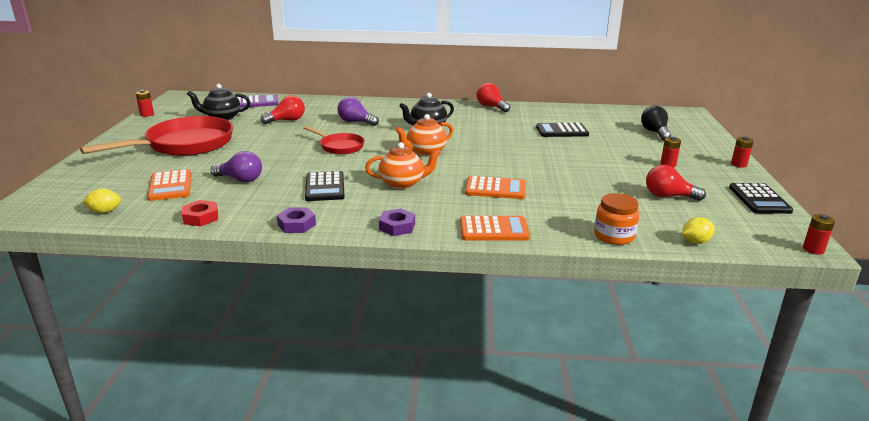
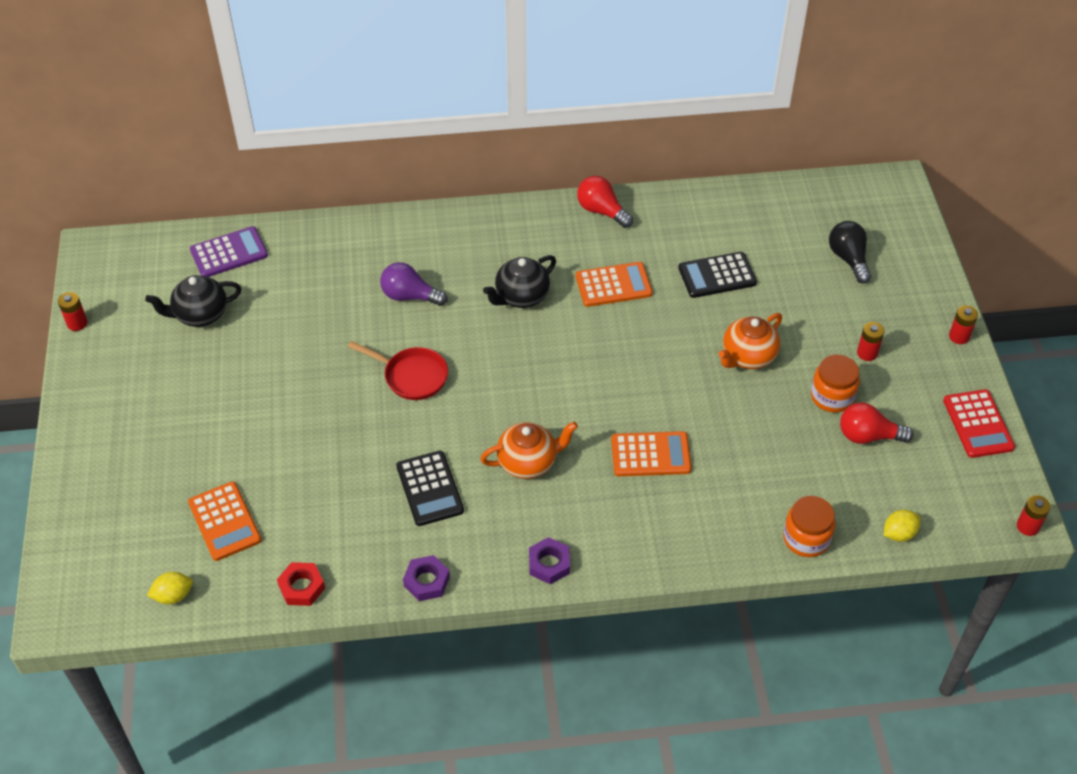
camera: 10 degrees left, 25 degrees up
red pan [80,116,233,156] -> none
purple light bulb [211,151,262,183] -> none
red light bulb [261,95,305,124] -> none
orange teapot [395,114,453,156] -> orange teapot moved to [719,313,782,369]
orange calculator [460,216,530,240] -> orange calculator moved to [576,262,653,307]
black calculator [729,183,793,214] -> red calculator [943,389,1015,458]
none -> orange jar [811,355,860,413]

